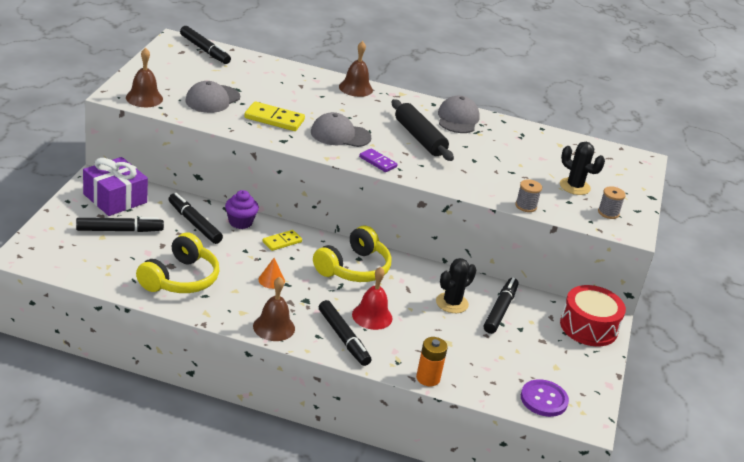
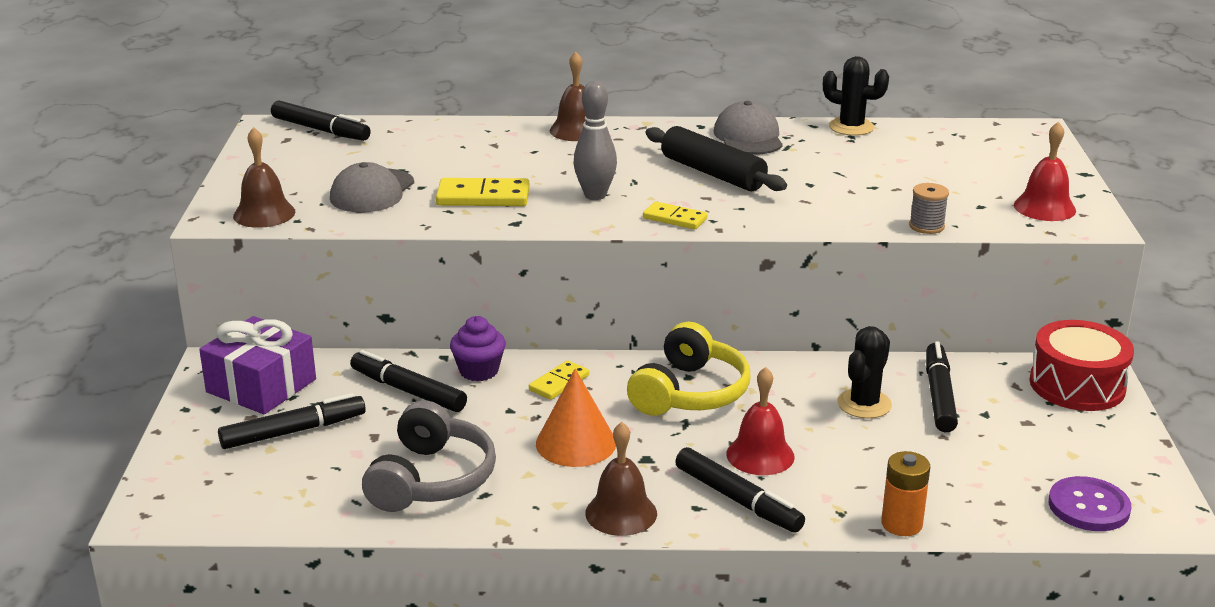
camera: 10 degrees left, 5 degrees down
yellow headphones [136,233,219,293] -> grey headphones [362,400,496,512]
orange cone [258,258,285,289] -> orange cone [536,369,616,467], size x1.81
grey cap [311,112,371,147] -> grey bowling pin [574,81,617,200]
purple domino [359,148,398,172] -> yellow domino [643,201,708,230]
black cactus [560,142,605,195] -> black cactus moved to [823,56,889,136]
grey spool [598,186,626,219] -> red bell [1014,121,1076,221]

